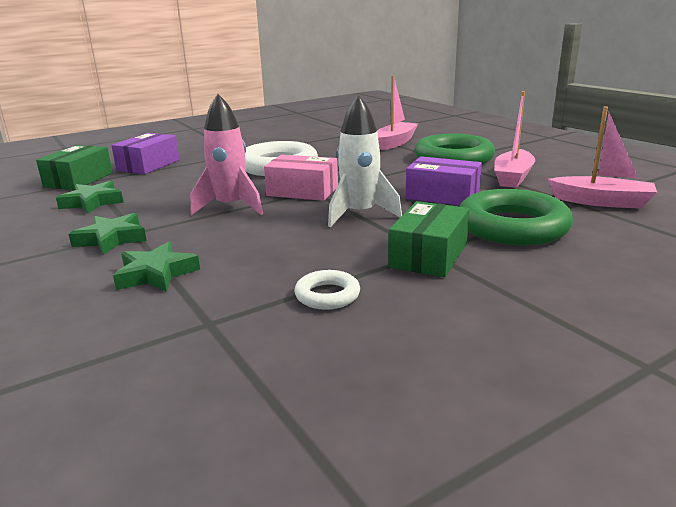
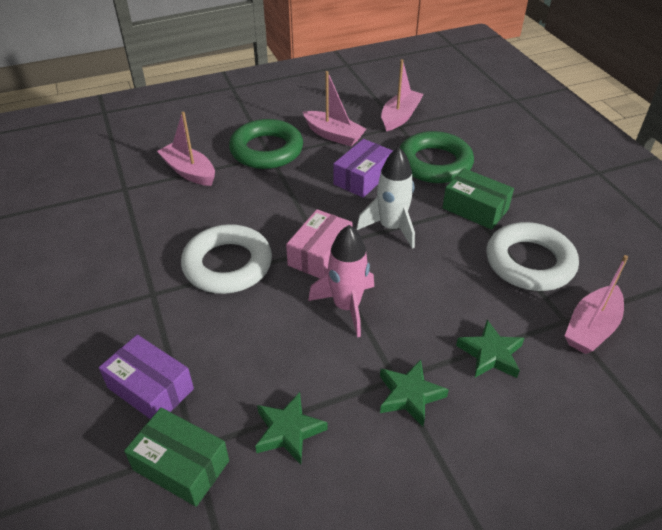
camera: 80 degrees left, 20 degrees up
white ring [294,270,360,310] -> white ring [486,222,579,291], size x2.09
none -> pink boat [565,255,628,354]

